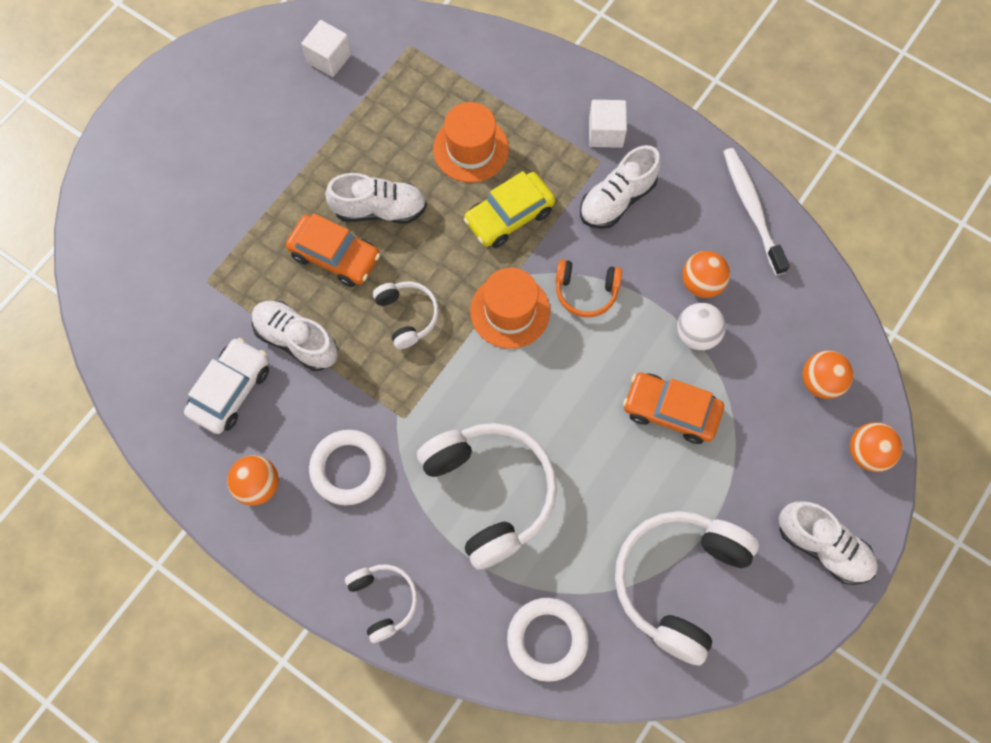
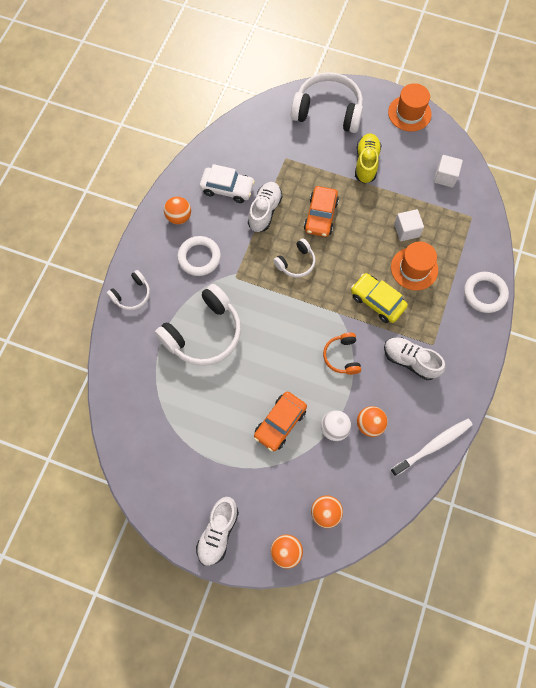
camera: 75 degrees right, 0 degrees up
white shoe [325,173,427,224] -> none
orange hat [470,268,550,349] -> orange hat moved to [388,83,432,132]
white ring [507,598,589,682] -> white ring moved to [464,272,509,313]
white cube [589,100,627,148] -> white cube moved to [394,209,424,241]
white headphones [615,511,759,666] -> white headphones moved to [291,72,363,133]
orange car [623,373,724,444] -> orange car turned 150 degrees counterclockwise [254,391,307,451]
none -> yellow shoe [355,133,382,183]

